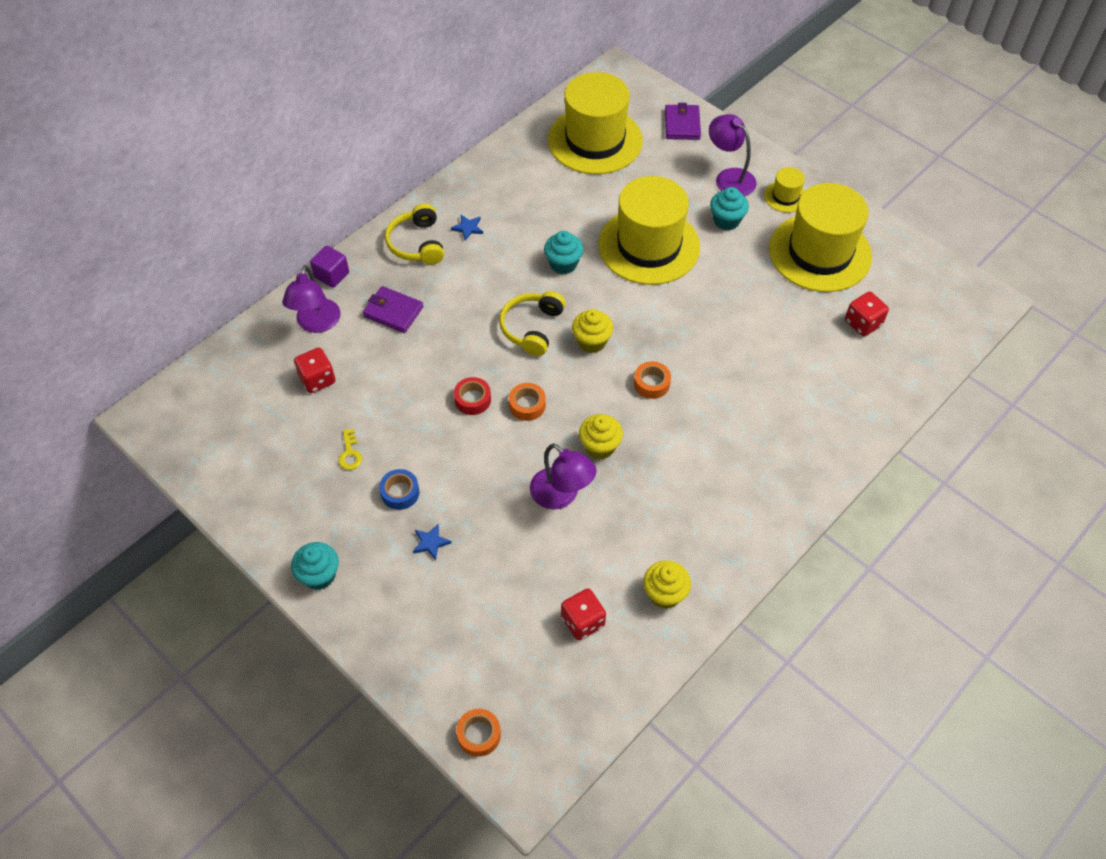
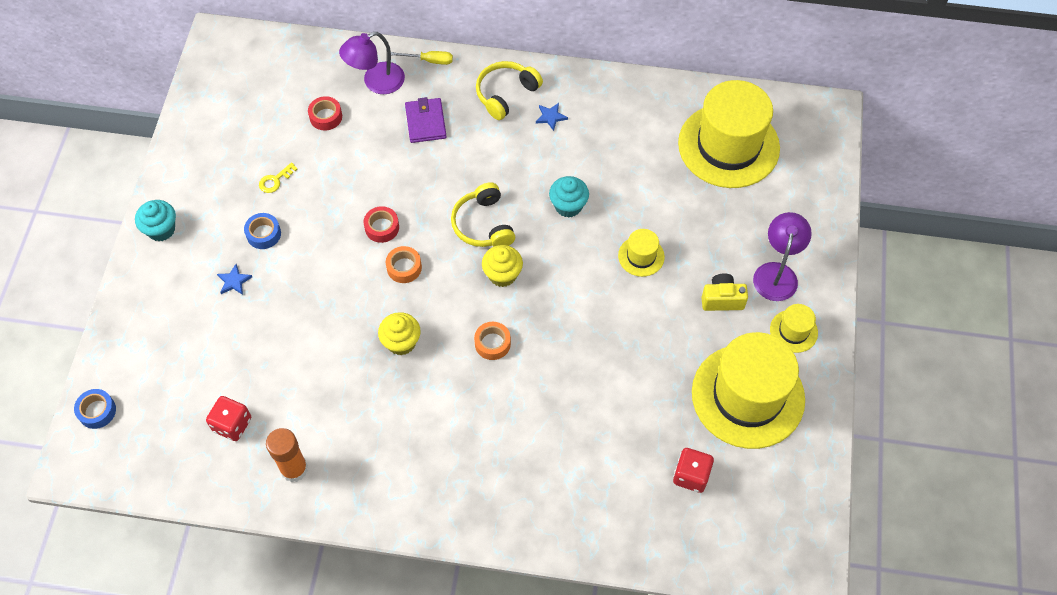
camera: 55 degrees right, 5 degrees up
red dice [294,348,335,393] -> red tape [308,96,342,130]
purple cube [310,246,349,288] -> yellow screwdriver [391,51,453,65]
orange tape [456,709,501,757] -> blue tape [74,389,116,429]
yellow headphones [499,291,565,356] -> yellow headphones turned 90 degrees counterclockwise [451,182,515,247]
purple lamp [530,443,597,509] -> none
yellow hat [598,176,700,285] -> yellow hat [618,229,665,277], size x0.44
yellow cupcake [643,560,691,609] -> orange glue stick [266,428,308,482]
purple wallet [665,103,701,140] -> none
turquoise cupcake [710,187,749,230] -> yellow camera [701,273,748,311]

